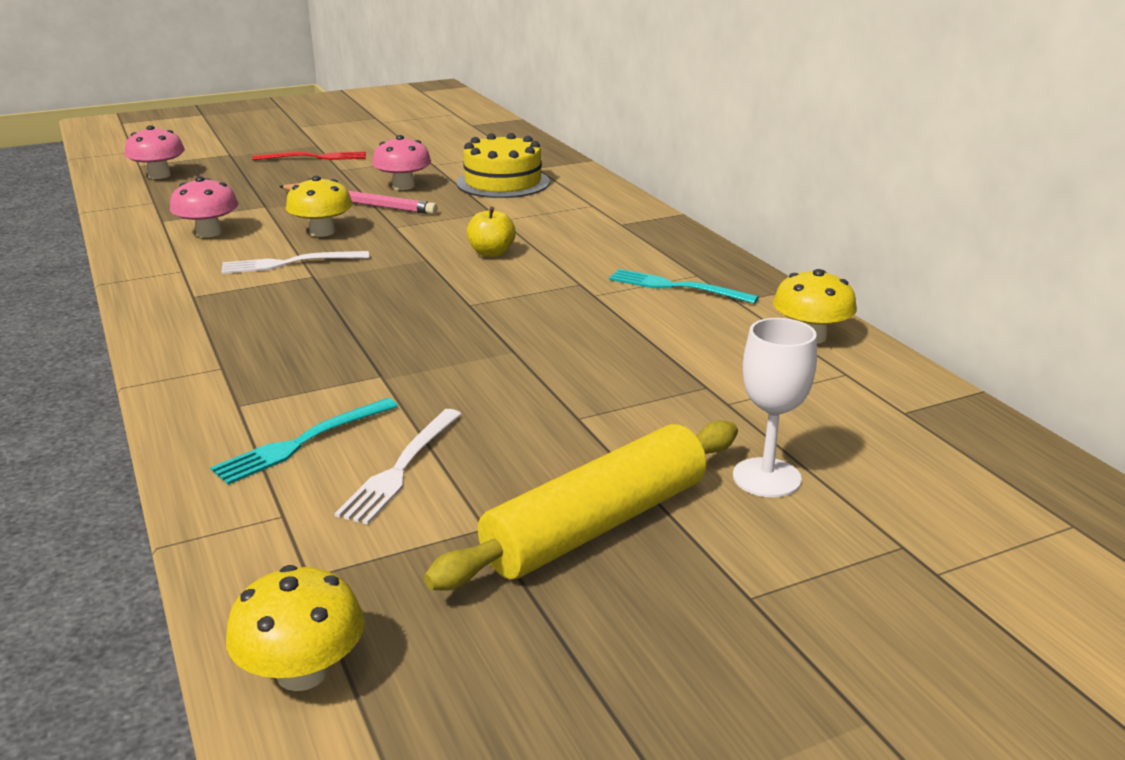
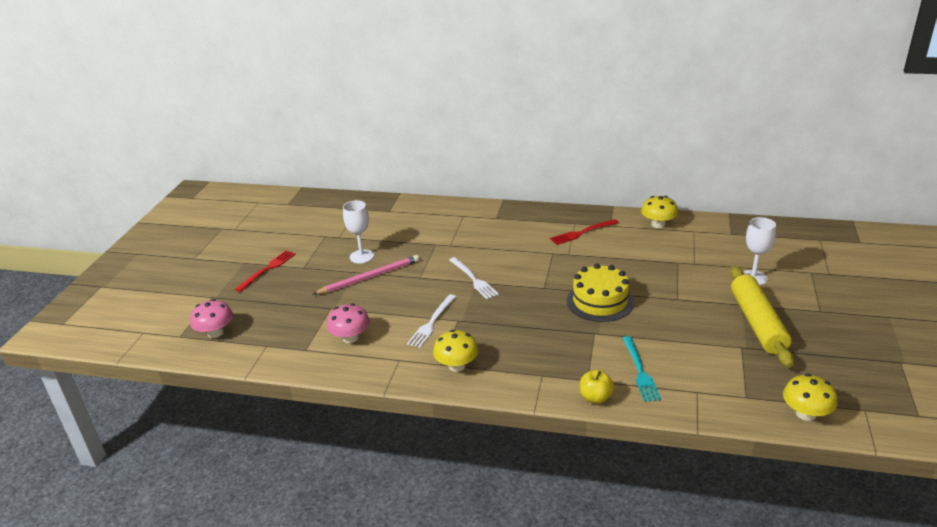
camera: 50 degrees left, 5 degrees up
yellow mushroom [286,176,353,237] -> yellow mushroom moved to [433,330,478,372]
white fork [335,409,461,525] -> white fork moved to [449,257,499,300]
pink mushroom [372,135,431,190] -> white goblet [343,200,374,264]
yellow cake [456,133,550,198] -> yellow cake moved to [567,263,634,322]
yellow apple [467,207,516,257] -> yellow apple moved to [580,370,614,404]
turquoise fork [609,269,759,304] -> red fork [550,219,619,245]

